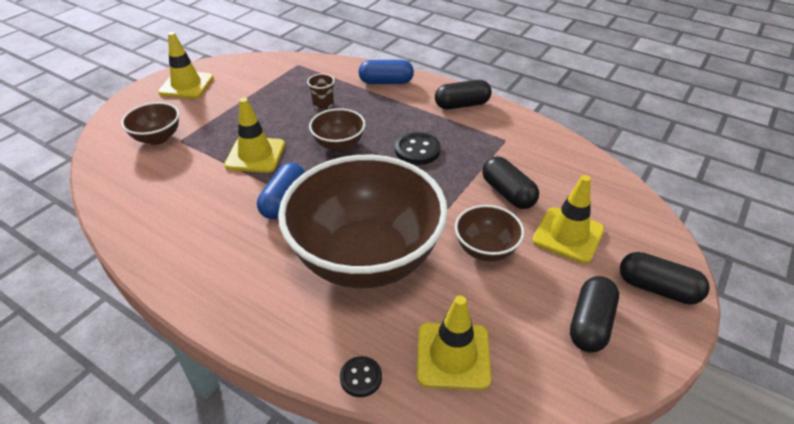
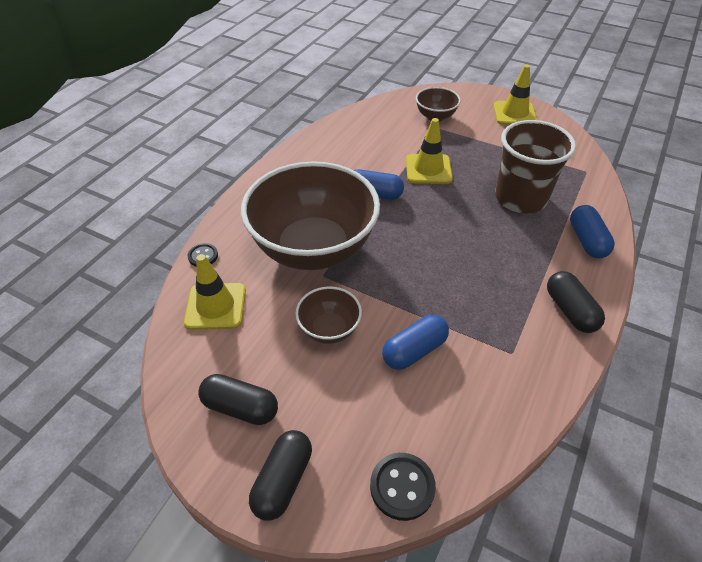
camera: 85 degrees right, 5 degrees up
brown cup [307,74,335,110] -> brown cup [495,120,576,213], size x2.43
brown bowl [309,108,366,152] -> none
black button [395,132,441,165] -> black button moved to [370,453,436,521]
black capsule [482,156,539,209] -> blue capsule [382,315,449,370]
yellow traffic cone [532,175,604,264] -> none

